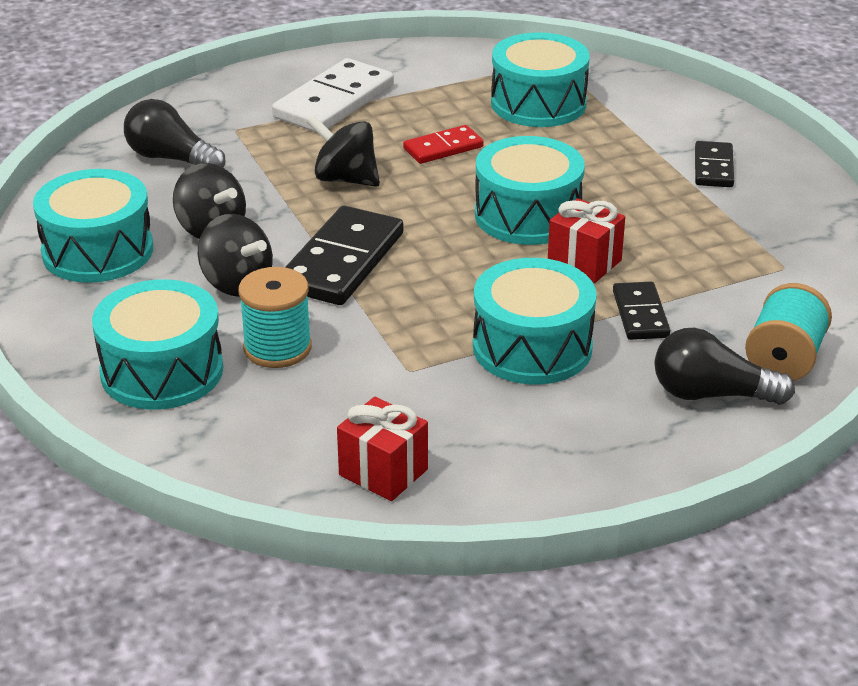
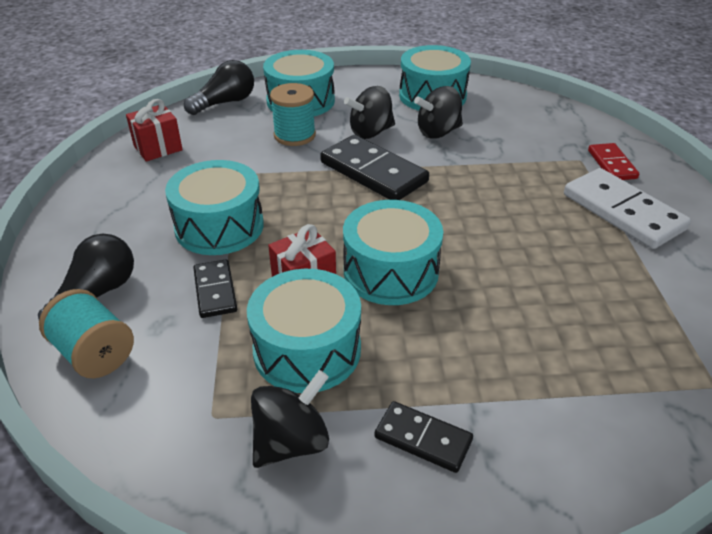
camera: 110 degrees right, 5 degrees up
black light bulb [124,99,226,168] -> black light bulb moved to [184,60,254,115]
black spinning top [307,115,380,187] -> black spinning top moved to [251,370,329,468]
red domino [403,125,484,164] -> red domino moved to [588,143,639,180]
turquoise drum [491,32,590,127] -> turquoise drum moved to [247,269,361,393]
black domino [613,282,670,340] -> black domino turned 60 degrees clockwise [193,260,237,318]

